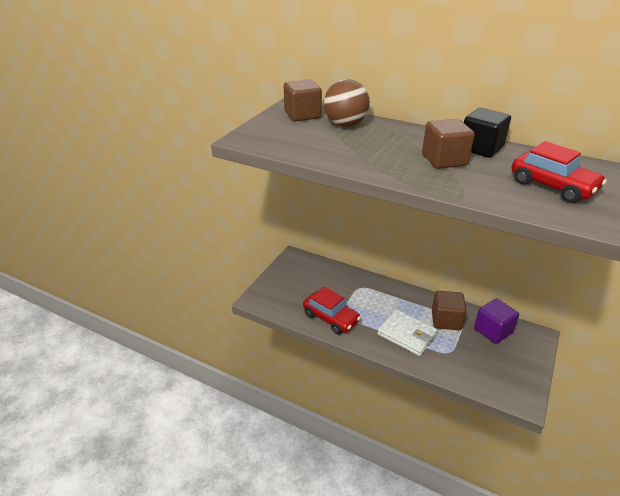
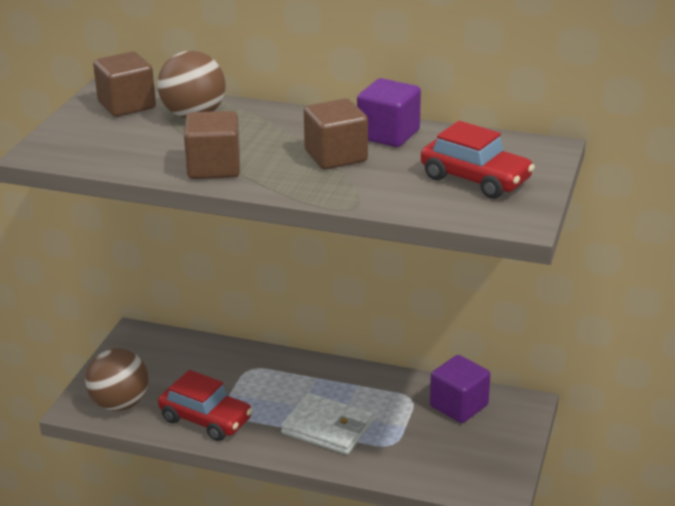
camera: 10 degrees left, 5 degrees down
brown cube [432,291,467,330] -> brown cube moved to [184,111,240,179]
black cube [464,108,511,158] -> purple cube [357,78,421,147]
none -> brown ball [85,348,149,411]

